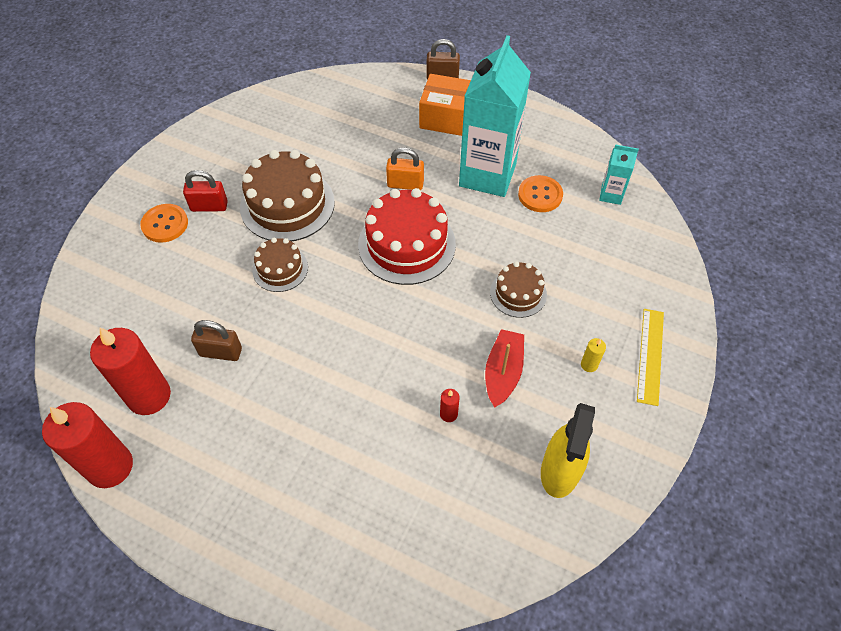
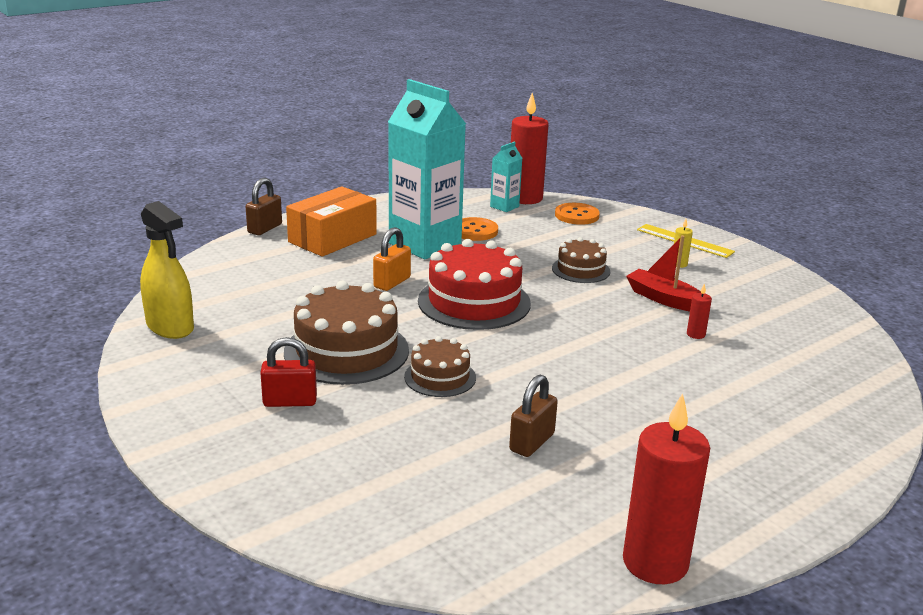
camera: 65 degrees left, 30 degrees down
red candle [90,327,171,415] -> red candle moved to [511,93,549,204]
orange button [140,204,188,243] -> orange button moved to [555,203,600,225]
red padlock [183,170,228,212] -> red padlock turned 60 degrees clockwise [260,337,317,407]
yellow spray bottle [541,403,595,498] -> yellow spray bottle moved to [140,201,194,339]

